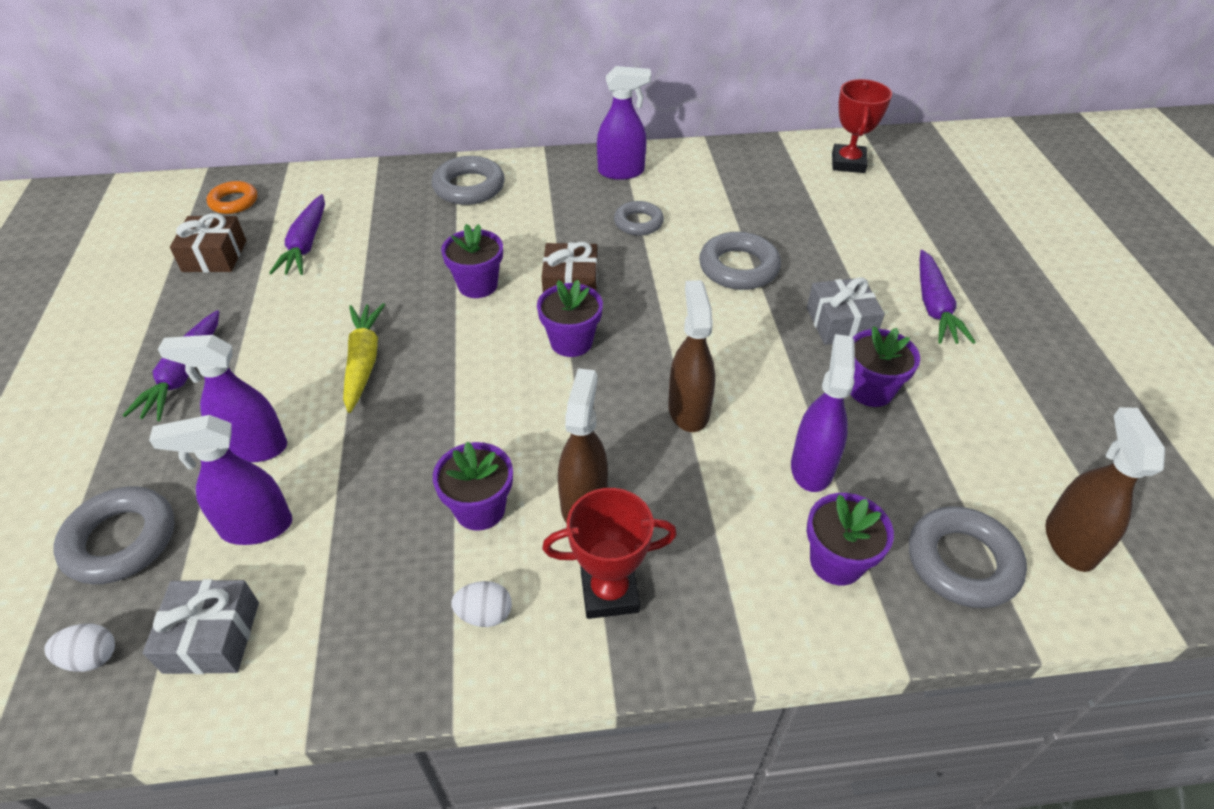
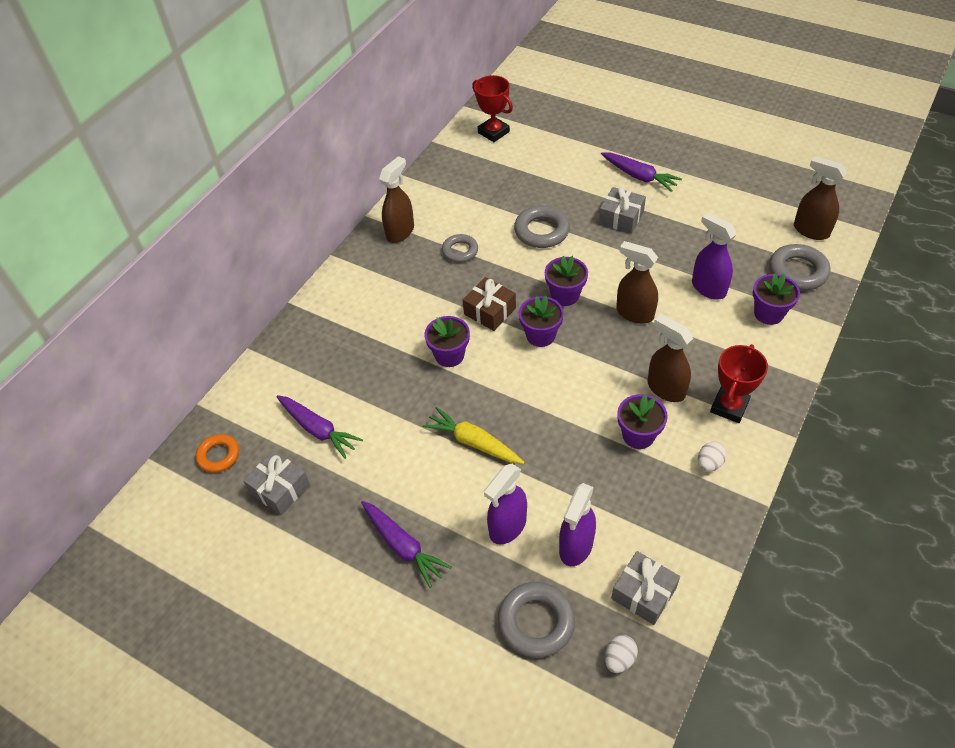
camera: 50 degrees left, 5 degrees up
brown gift [170,213,246,272] -> grey gift [243,451,310,515]
grey ring [432,156,505,205] -> none
purple spray bottle [597,66,651,180] -> brown spray bottle [379,156,414,243]
purple flower pot [851,326,920,407] -> purple flower pot moved to [545,256,588,306]

